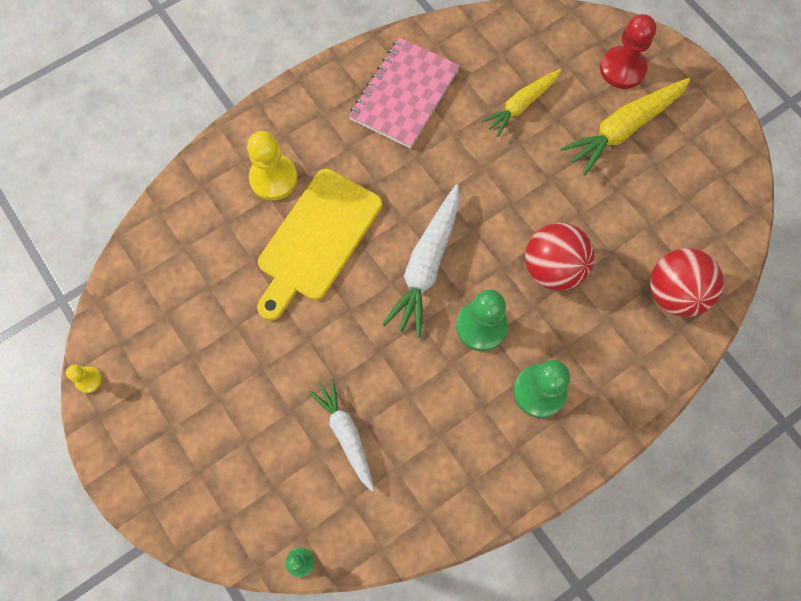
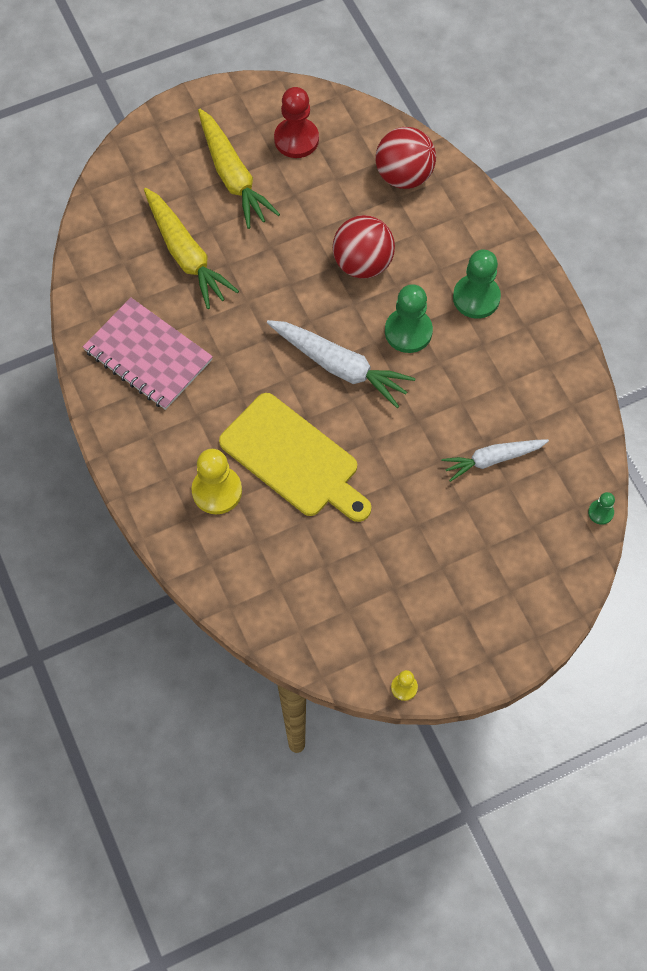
camera: 80 degrees left, 5 degrees down
yellow carrot [481,68,562,137] -> yellow carrot [144,188,239,309], size x1.51
red pawn [600,14,656,89] -> red pawn moved to [274,87,319,158]

